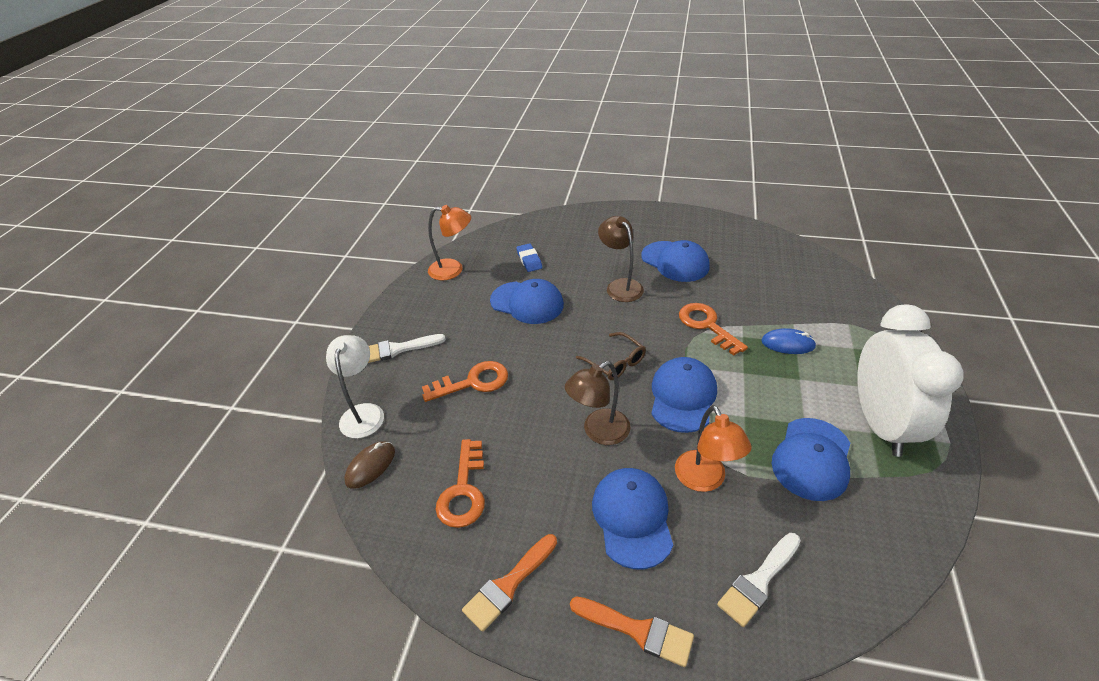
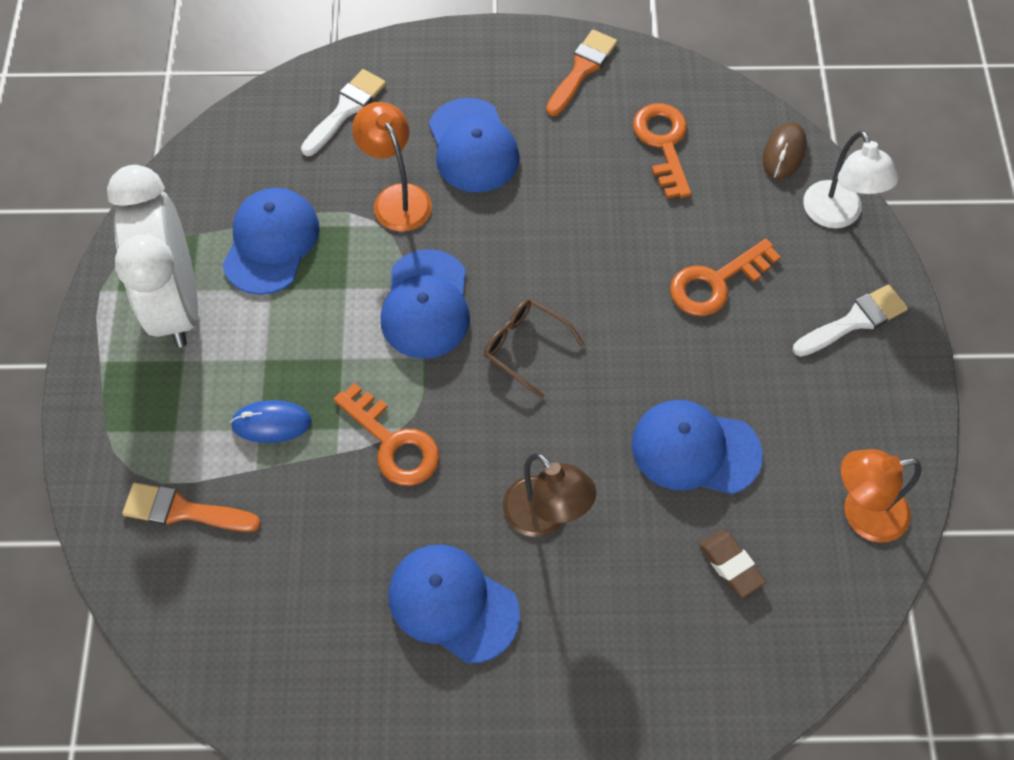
camera: 165 degrees right, 20 degrees up
blue eraser [516,243,542,272] -> brown eraser [699,530,766,597]
brown lamp [565,361,630,445] -> none
orange brush [570,596,694,667] -> orange brush moved to [122,483,261,532]

